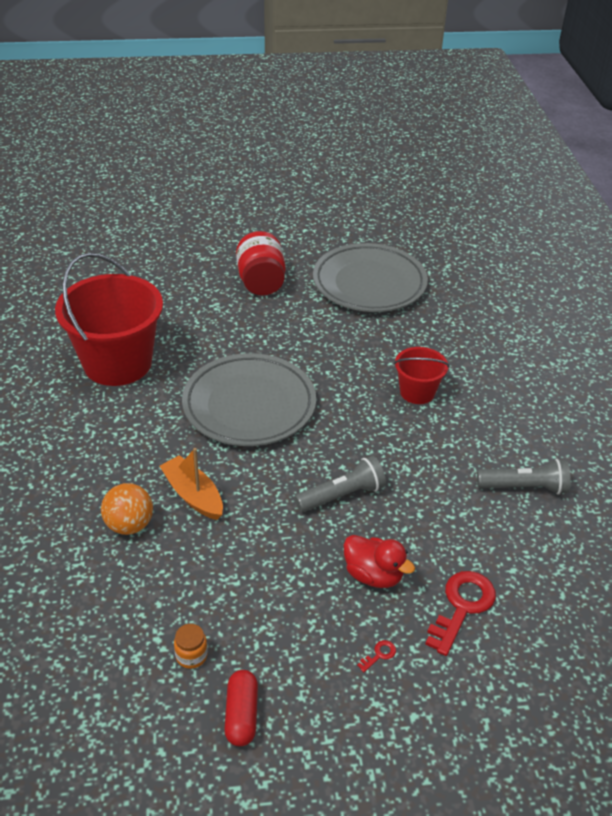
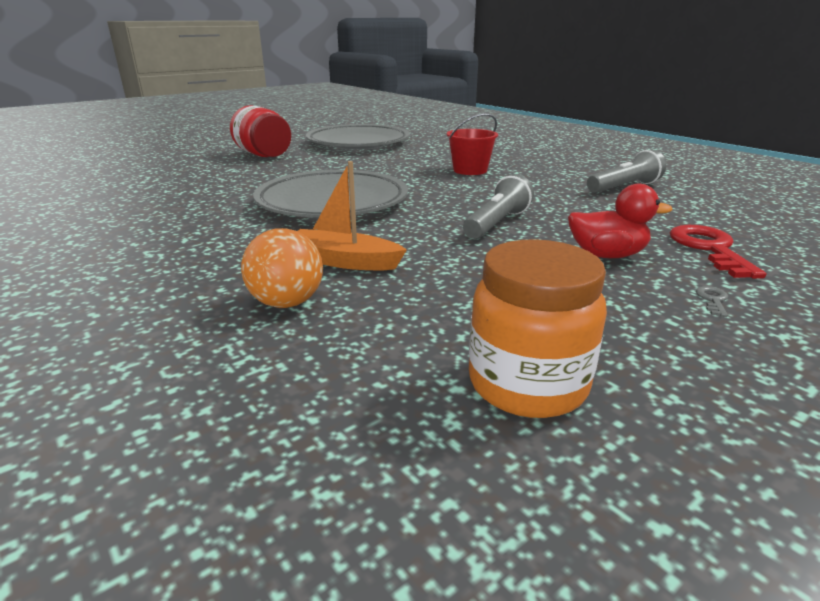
camera: 30 degrees left, 15 degrees down
red bucket [55,253,163,386] -> none
orange jar [174,624,208,669] -> orange jar [469,239,607,418], size x2.14
red capsule [224,670,258,746] -> none
red key [357,640,396,672] -> grey key [696,286,728,317]

